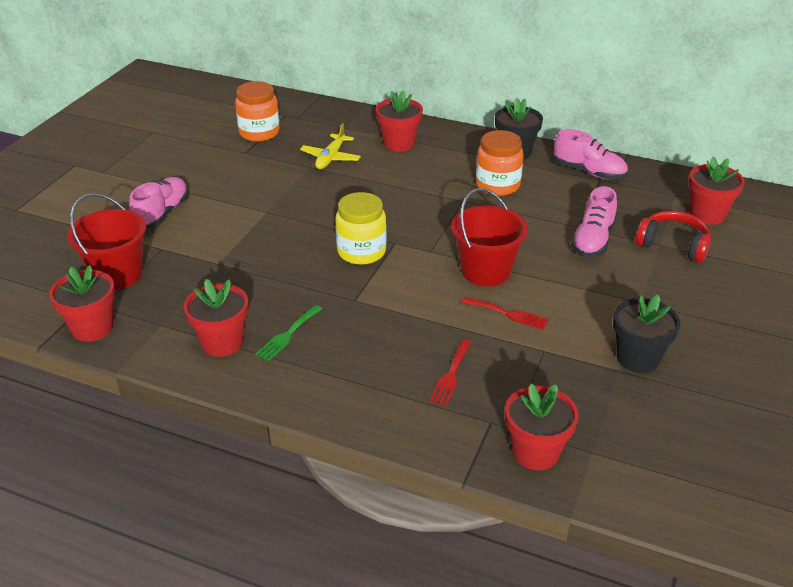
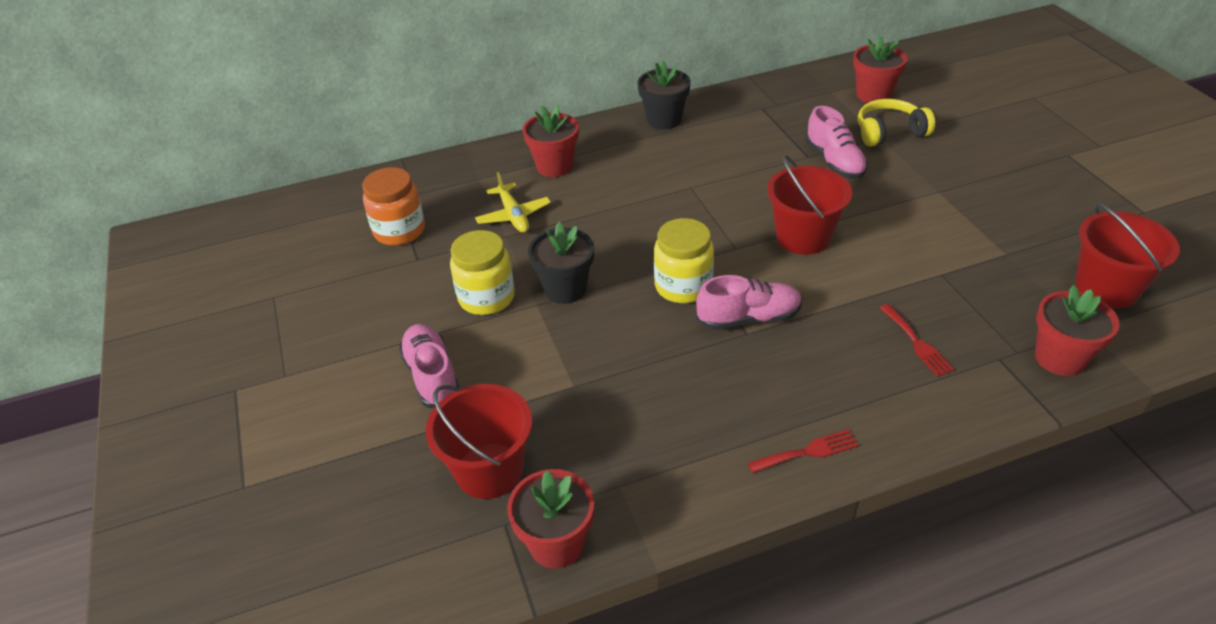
camera: 40 degrees left, 5 degrees up
red flower pot [184,279,248,357] -> none
green fork [255,305,322,361] -> none
red fork [462,297,549,330] -> red fork moved to [748,430,859,473]
orange jar [476,130,524,196] -> none
pink shoe [554,129,628,179] -> pink shoe moved to [696,275,802,330]
black flower pot [613,294,680,373] -> black flower pot moved to [528,222,594,304]
red headphones [635,211,711,263] -> yellow headphones [858,99,935,147]
none -> yellow jar [450,230,515,315]
none -> red bucket [1075,203,1180,309]

